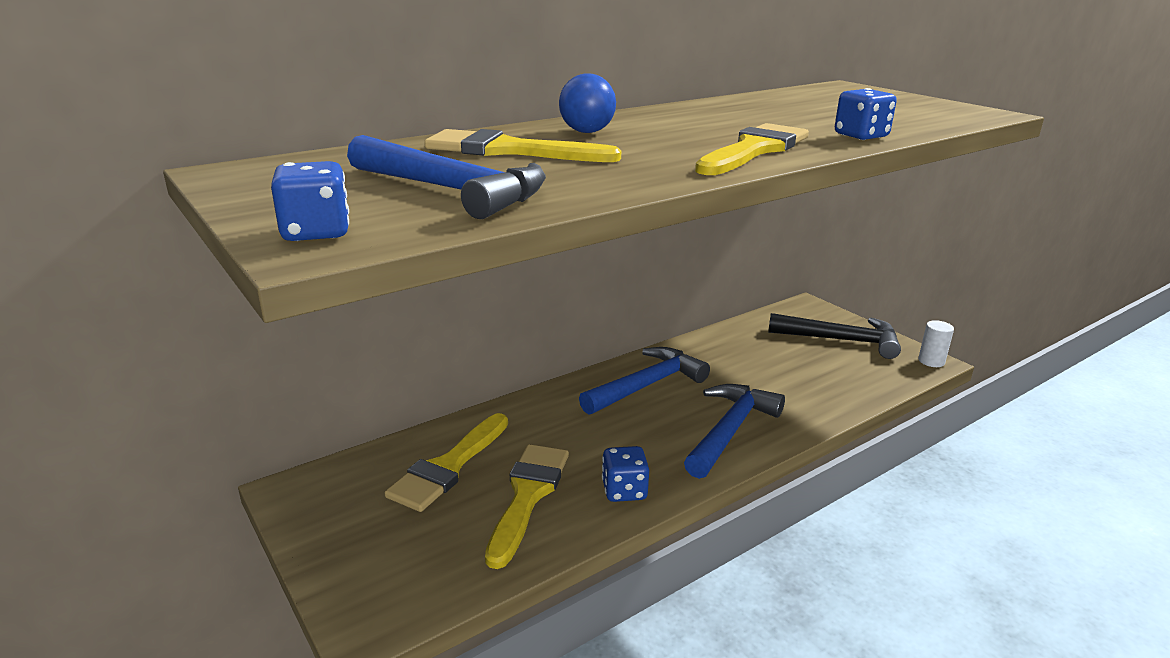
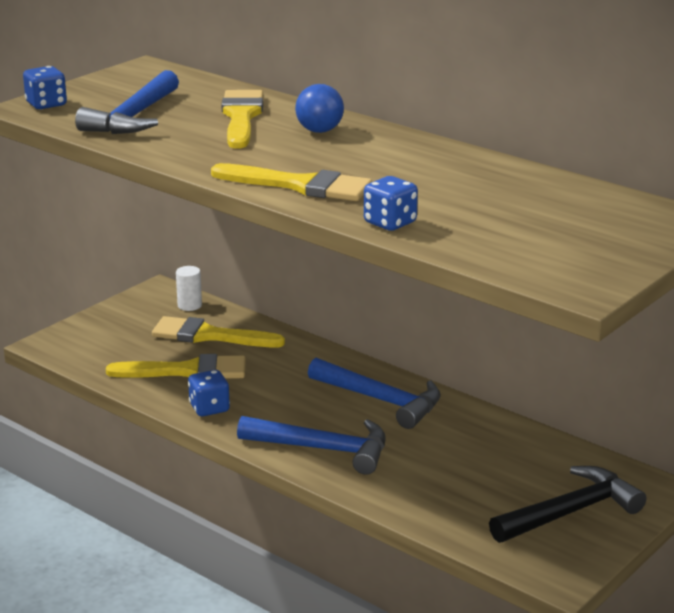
camera: 75 degrees right, 0 degrees up
black hammer [768,313,901,359] -> black hammer turned 120 degrees counterclockwise [489,466,646,543]
white cylinder [918,320,954,367] -> white cylinder moved to [176,266,202,311]

